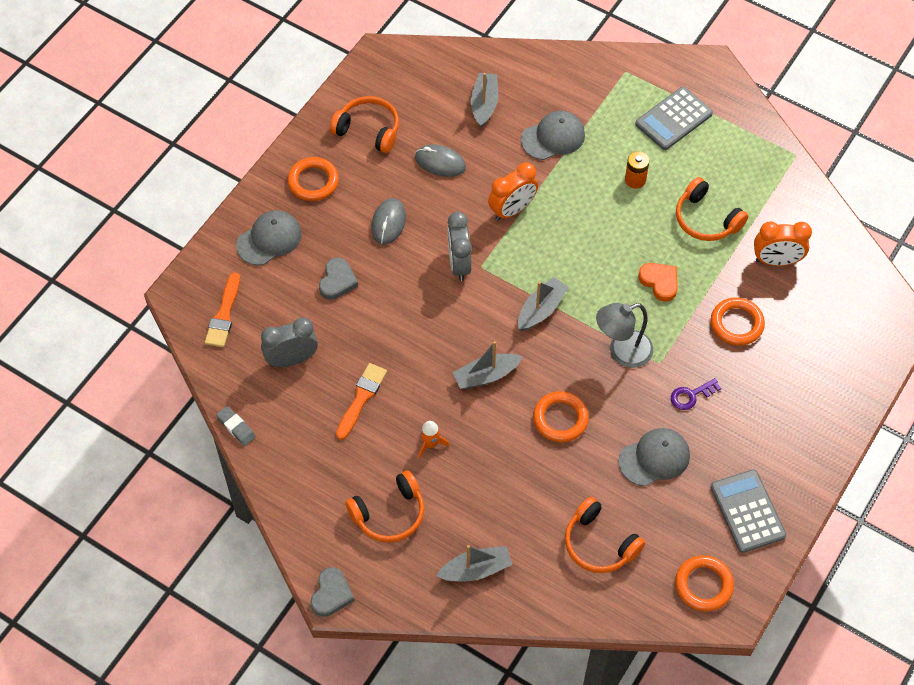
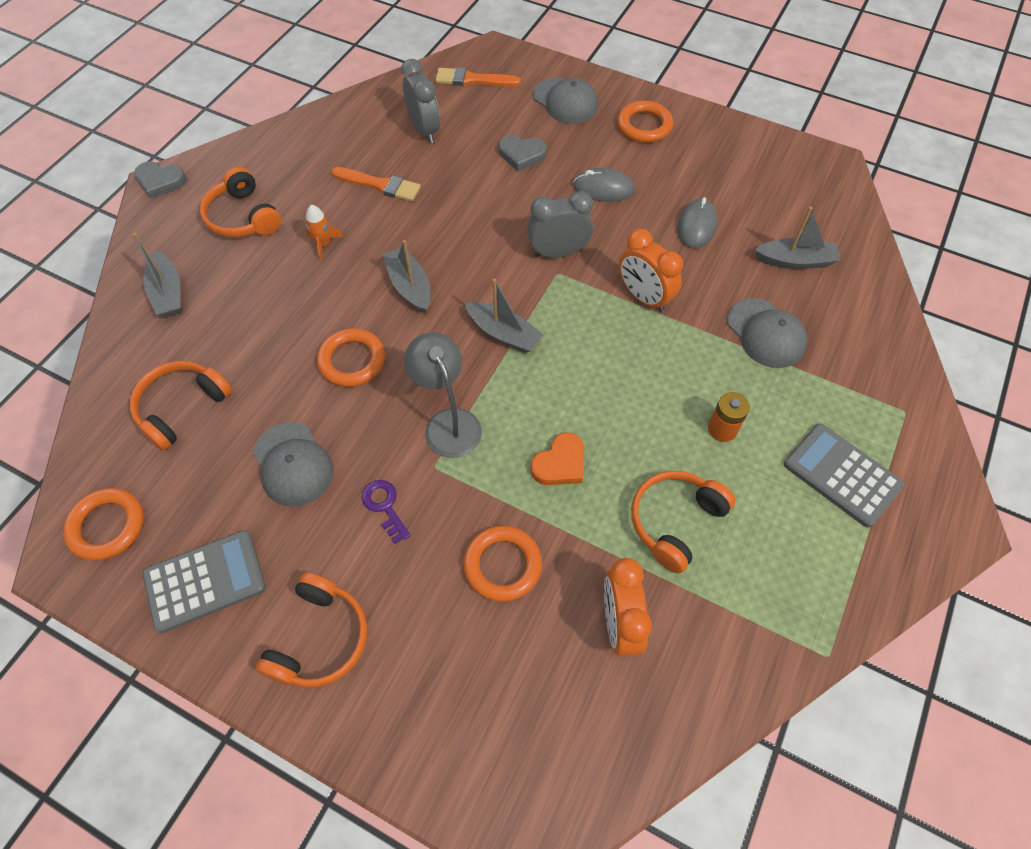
camera: 85 degrees right, 0 degrees up
grey eraser [216,406,256,446] -> none
orange headphones [330,96,399,153] -> orange headphones moved to [255,572,367,687]

